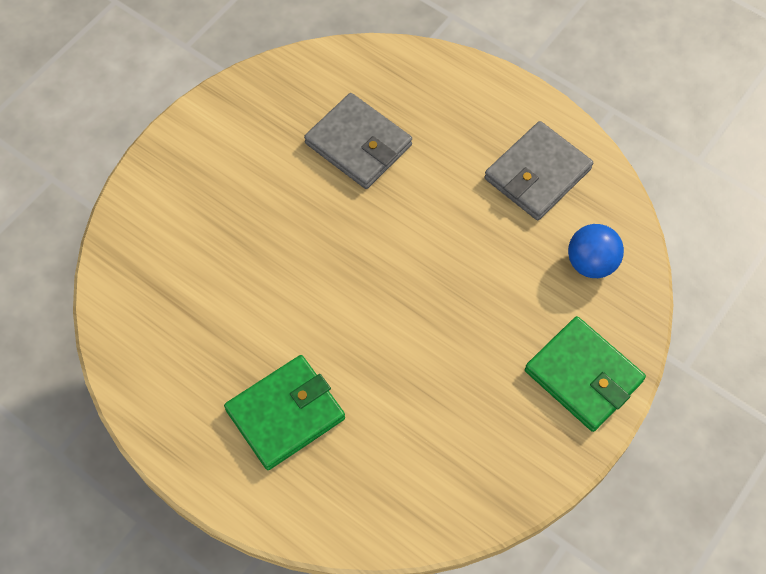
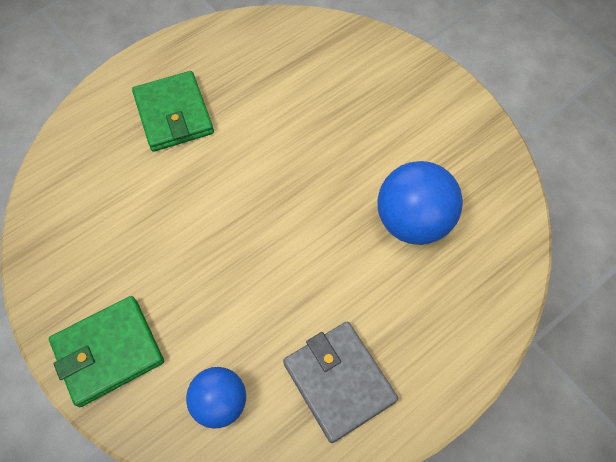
camera: 105 degrees right, 0 degrees up
grey wallet [304,93,412,189] -> blue ball [378,161,463,245]

